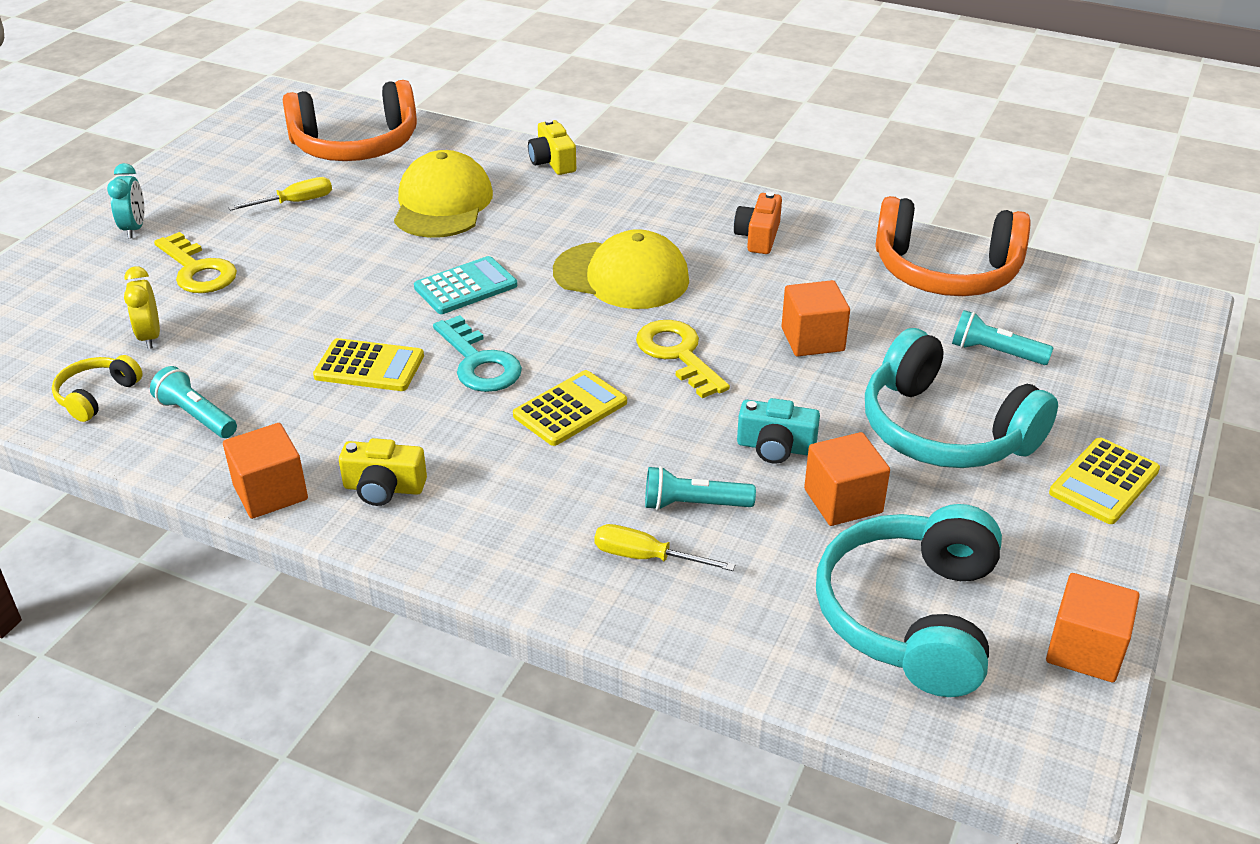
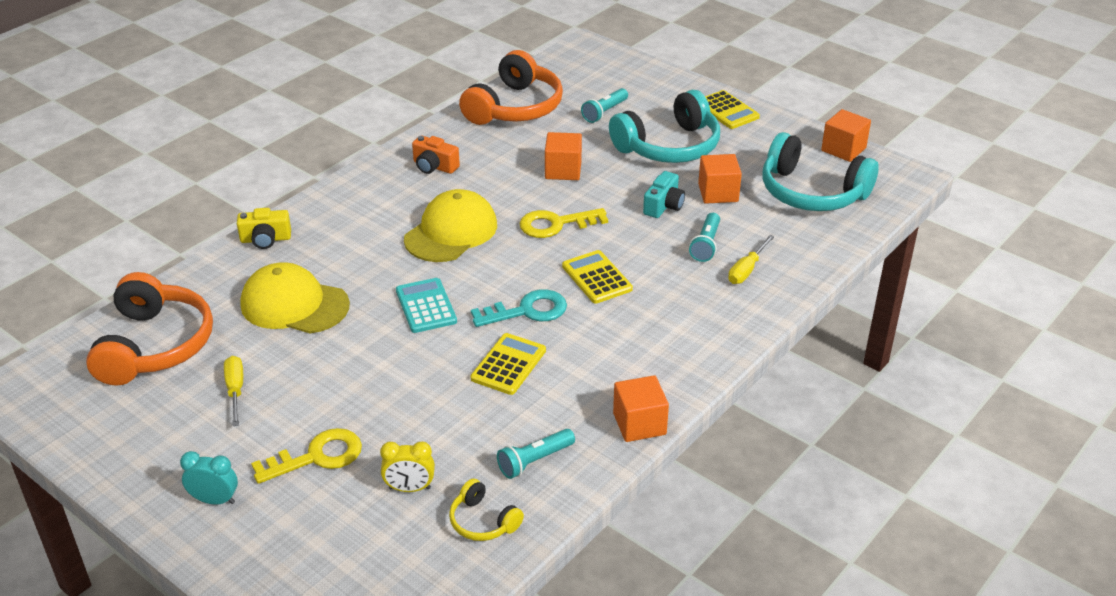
camera: 75 degrees left, 0 degrees up
yellow camera [339,438,427,506] -> none

